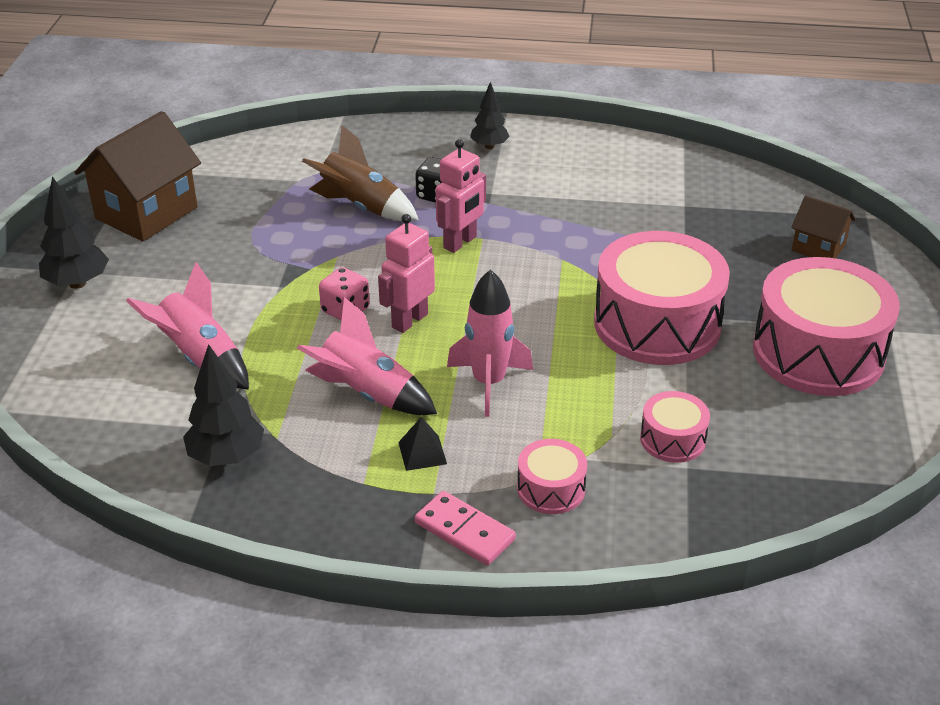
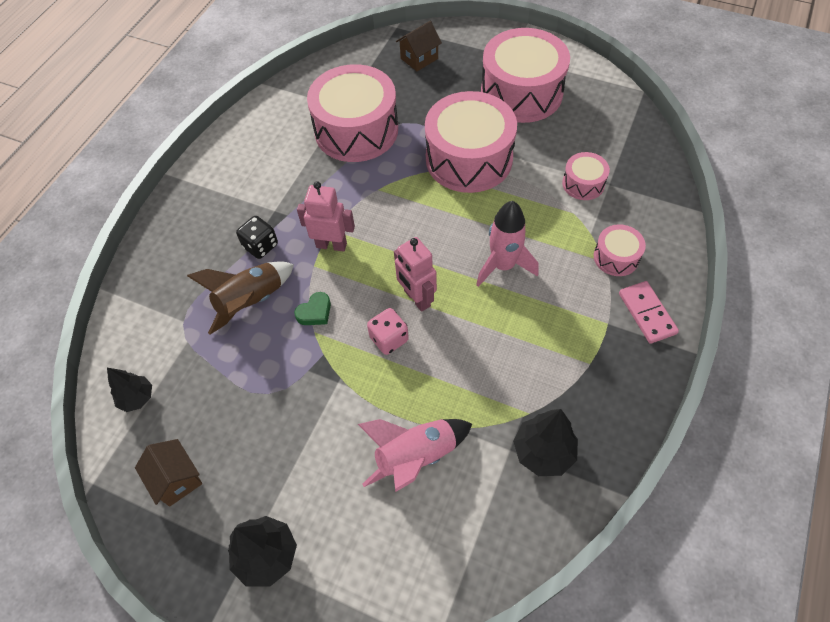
camera: 70 degrees left, 20 degrees up
brown house [74,111,201,241] -> brown house [135,439,202,507], size x0.54
pink rocket [297,297,437,415] -> none
black pyramid [398,417,447,471] -> none
pink domino [415,491,516,565] -> pink domino turned 75 degrees counterclockwise [619,281,679,344]
pink robot [435,139,486,253] -> pink robot turned 45 degrees counterclockwise [297,181,355,252]
black tree [470,82,510,149] -> black tree moved to [107,368,152,412]
none -> green heart [294,292,331,325]
none -> pink drum [307,64,398,162]

